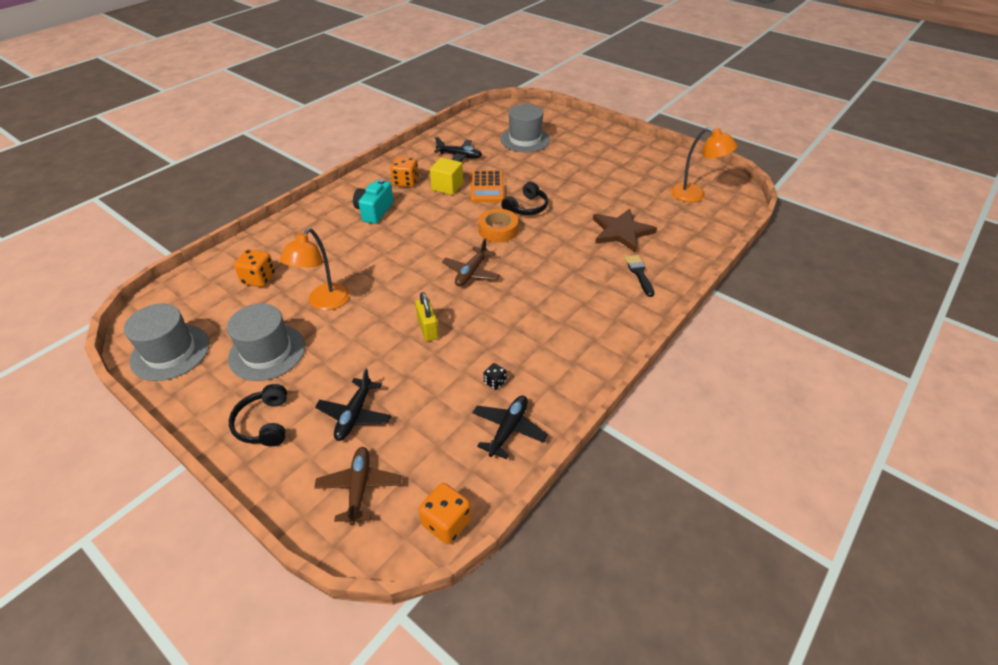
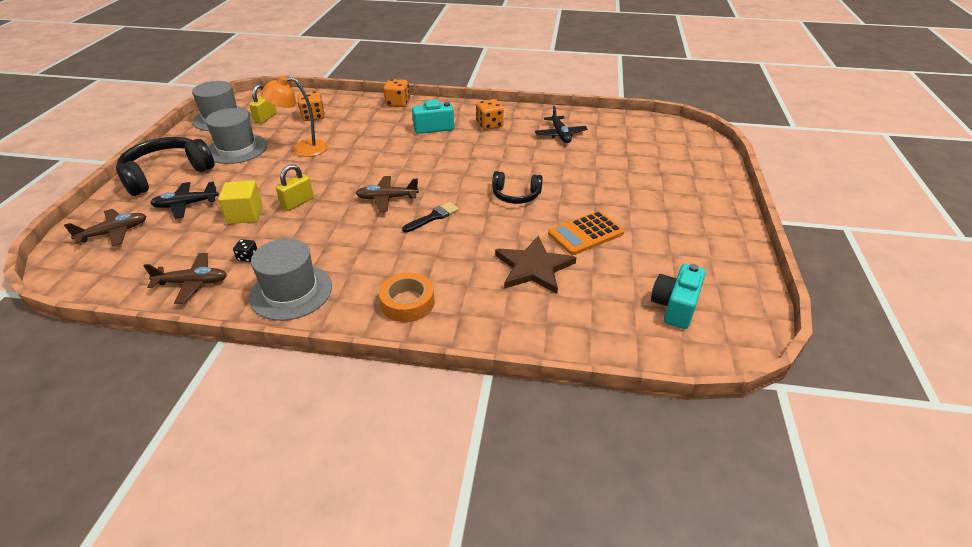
camera: 60 degrees right, 5 degrees down
black headphones [229,384,287,446] -> black headphones [116,137,214,196], size x1.74
orange dice [418,483,471,544] -> orange dice moved to [383,79,410,107]
yellow cube [430,157,463,195] -> yellow cube moved to [218,181,263,224]
orange calculator [471,170,504,202] -> orange calculator moved to [548,211,625,255]
black plane [472,396,548,459] -> brown plane [143,253,227,304]
orange tape [478,209,518,243] -> orange tape moved to [379,273,435,322]
grey hat [500,104,550,152] -> grey hat moved to [249,238,332,321]
black brush [625,255,655,297] -> black brush moved to [402,202,459,232]
orange lamp [671,127,737,202] -> turquoise camera [651,264,706,329]
none -> yellow padlock [249,84,277,124]

